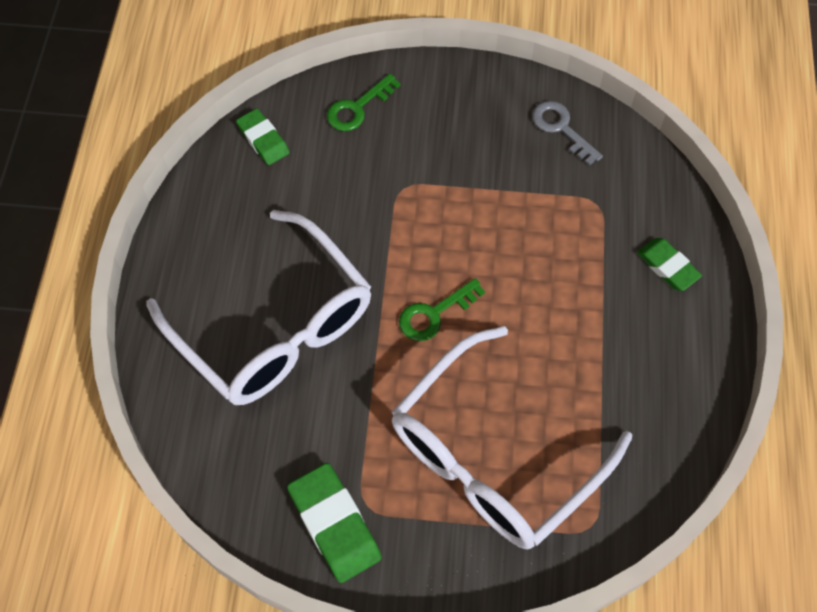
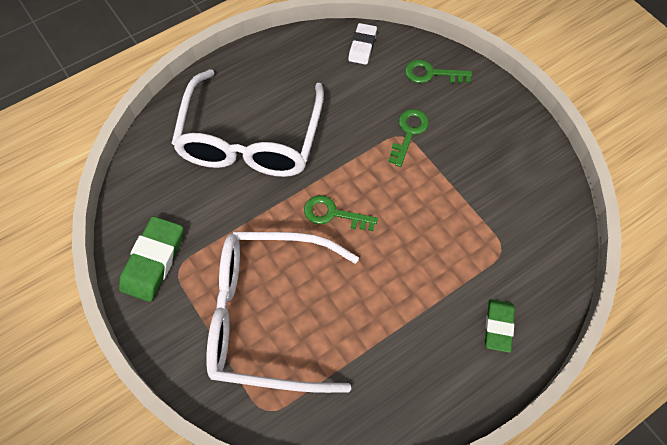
camera: 50 degrees right, 0 degrees up
green eraser [236,109,290,165] -> white eraser [348,23,377,65]
grey key [532,101,603,166] -> none
none -> green key [388,109,429,167]

